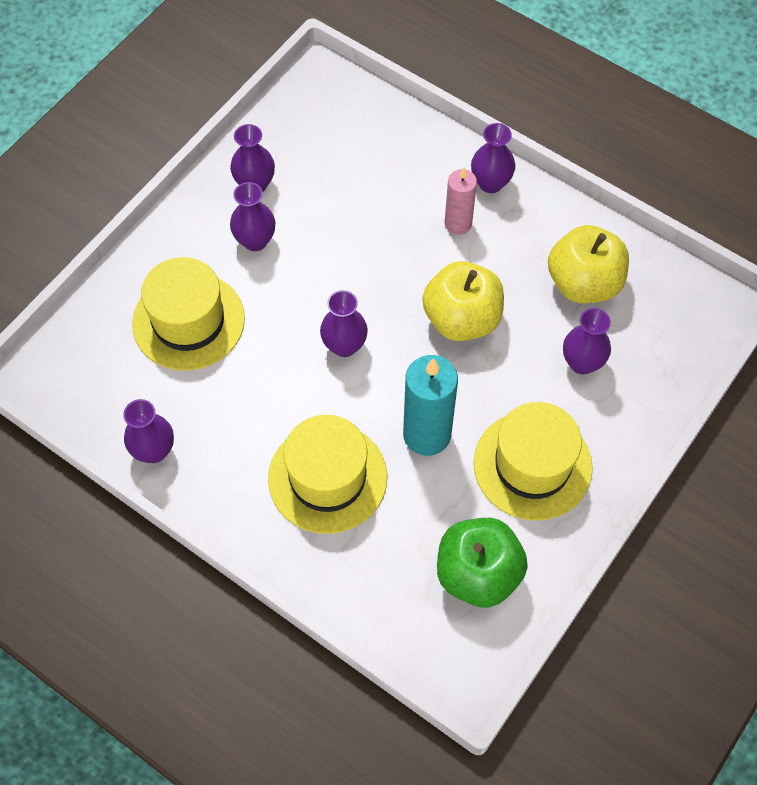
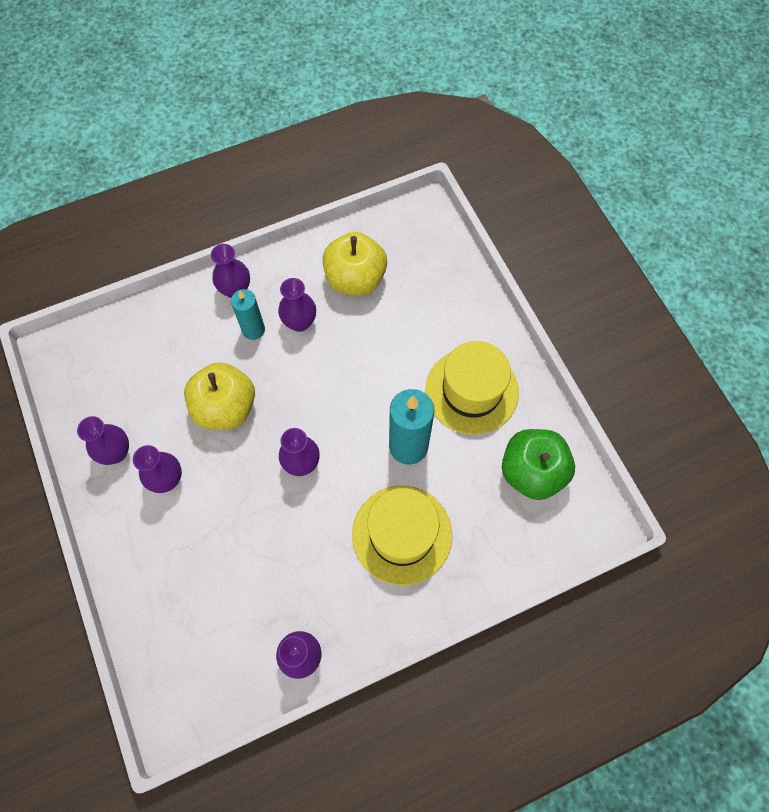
camera: 60 degrees left, 5 degrees up
yellow hat [132,257,245,371] -> none
yellow apple [422,261,504,341] -> yellow apple moved to [184,362,255,430]
pink candle [445,168,477,235] -> turquoise candle [231,289,265,340]
purple vase [563,308,611,374] -> purple vase moved to [278,278,316,332]

